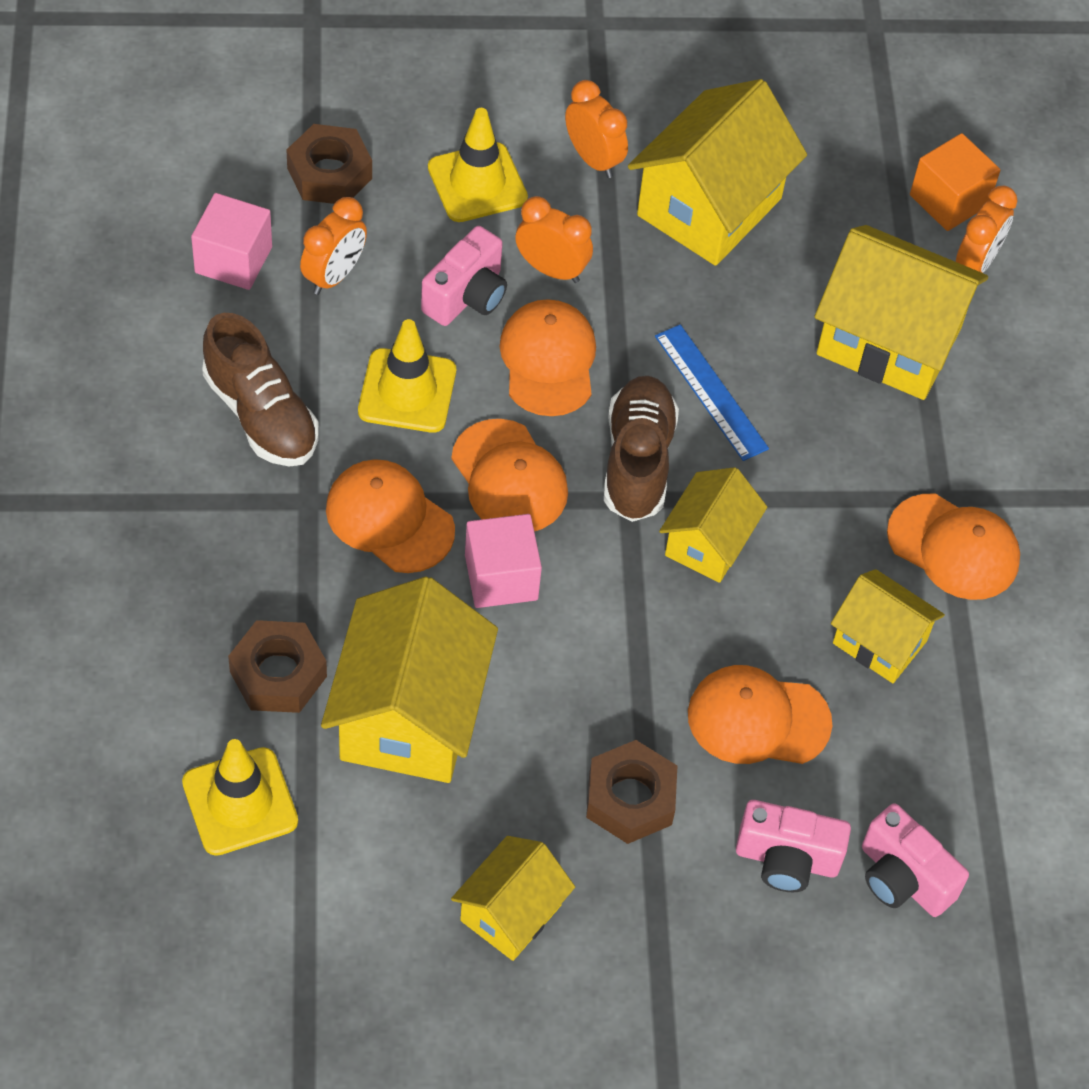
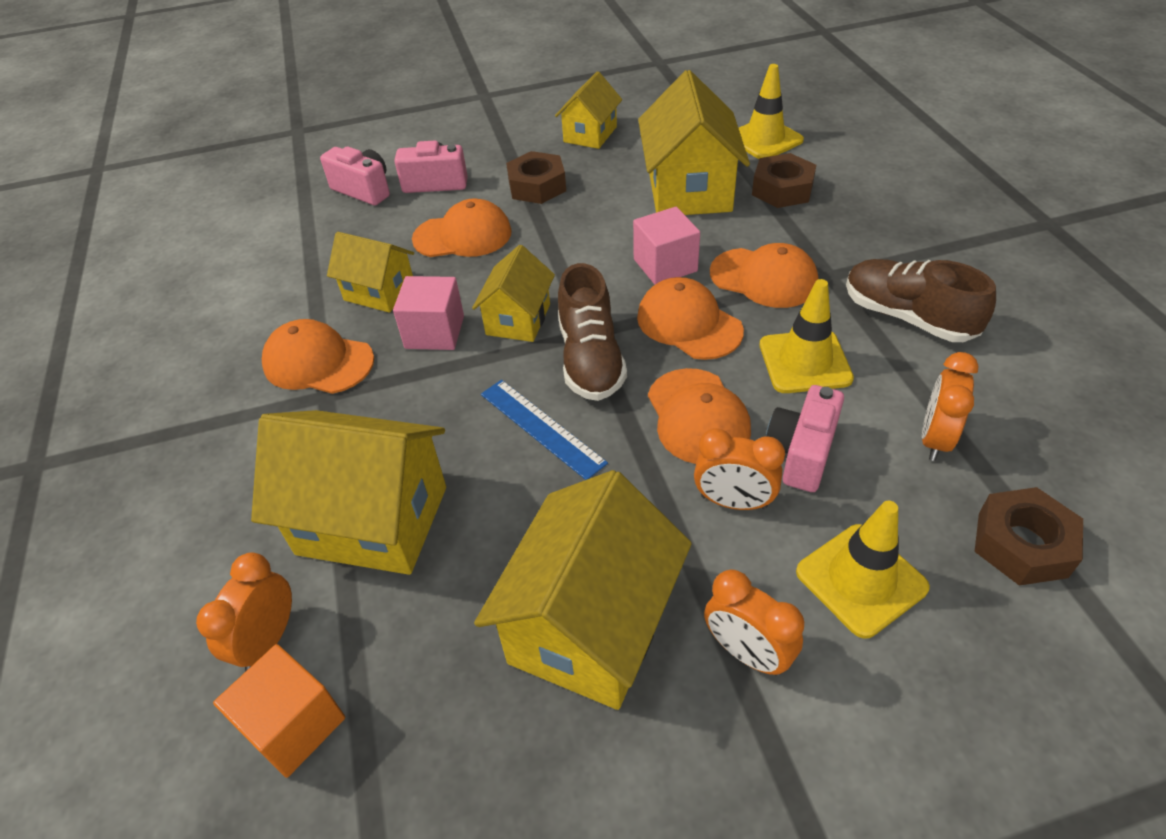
camera: 175 degrees right, 10 degrees down
pink cube [191,193,272,290] -> pink cube moved to [393,276,464,350]

